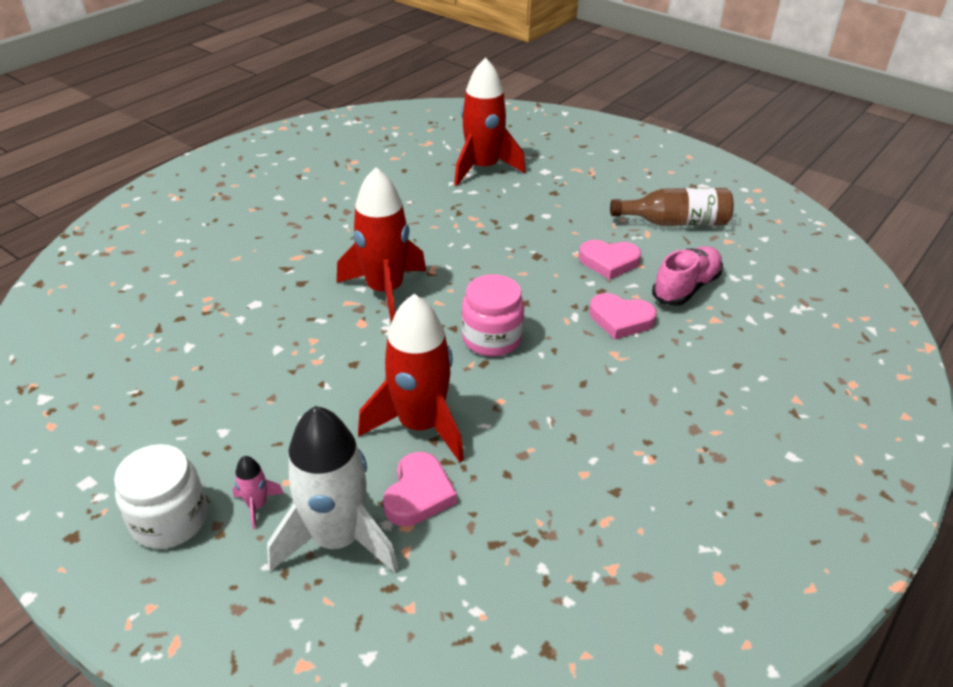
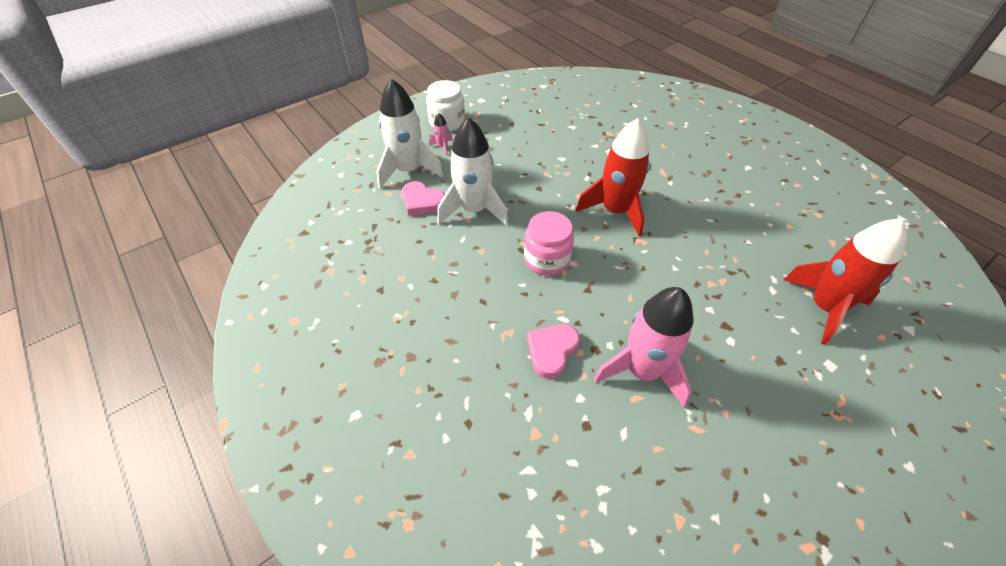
camera: 105 degrees right, 10 degrees up
red rocket [358,294,464,462] -> white rocket [437,117,508,226]
pink heart [579,240,641,280] -> pink rocket [593,287,694,407]
brown bottle [610,188,734,226] -> none
pink shoe [652,246,723,306] -> none

